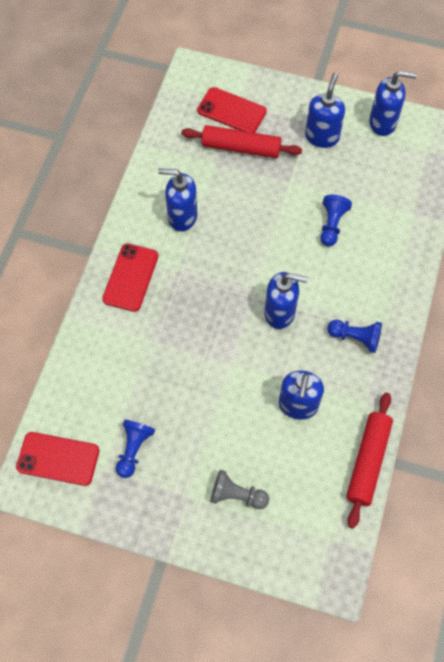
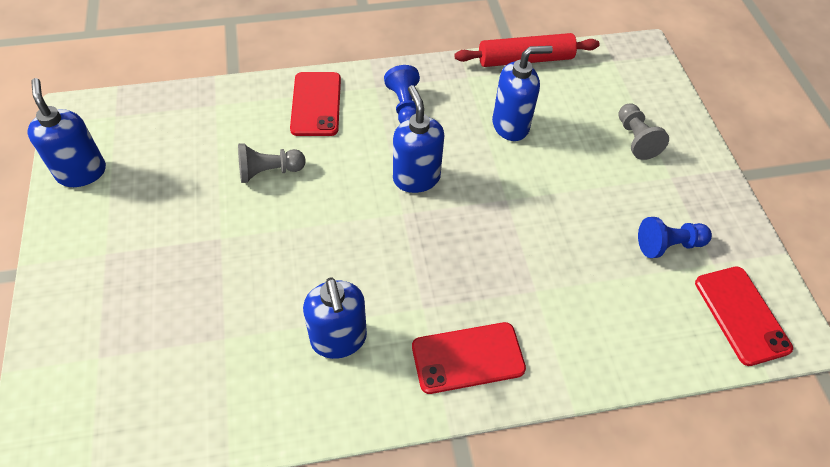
camera: 120 degrees left, 10 degrees down
red rolling pin [181,125,302,158] -> none
red phone [197,87,267,133] -> red phone moved to [290,72,341,136]
blue soap dispenser [305,73,345,148] -> none
blue pawn [320,195,352,246] -> grey pawn [238,143,306,183]

